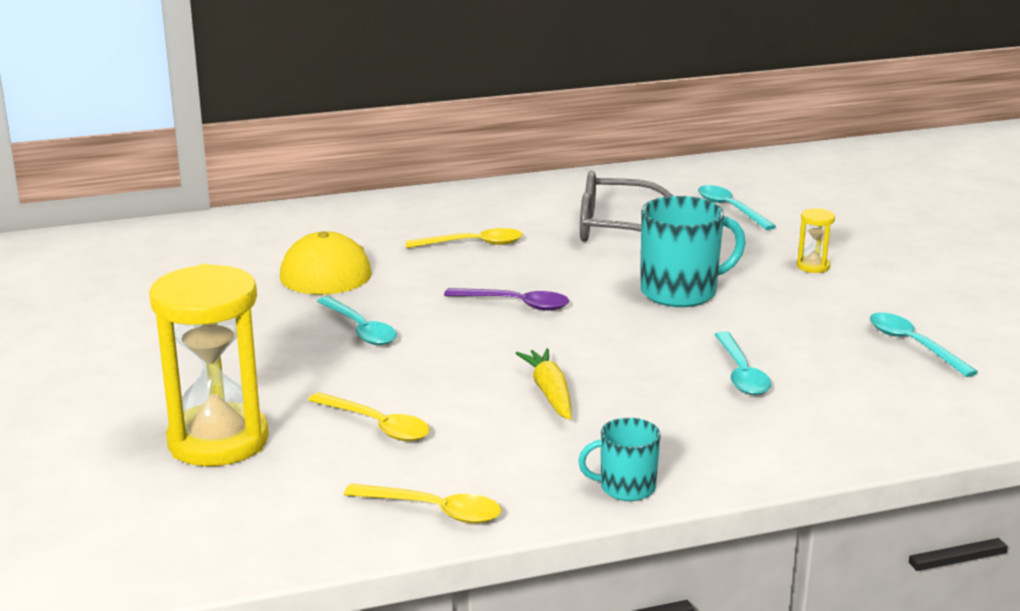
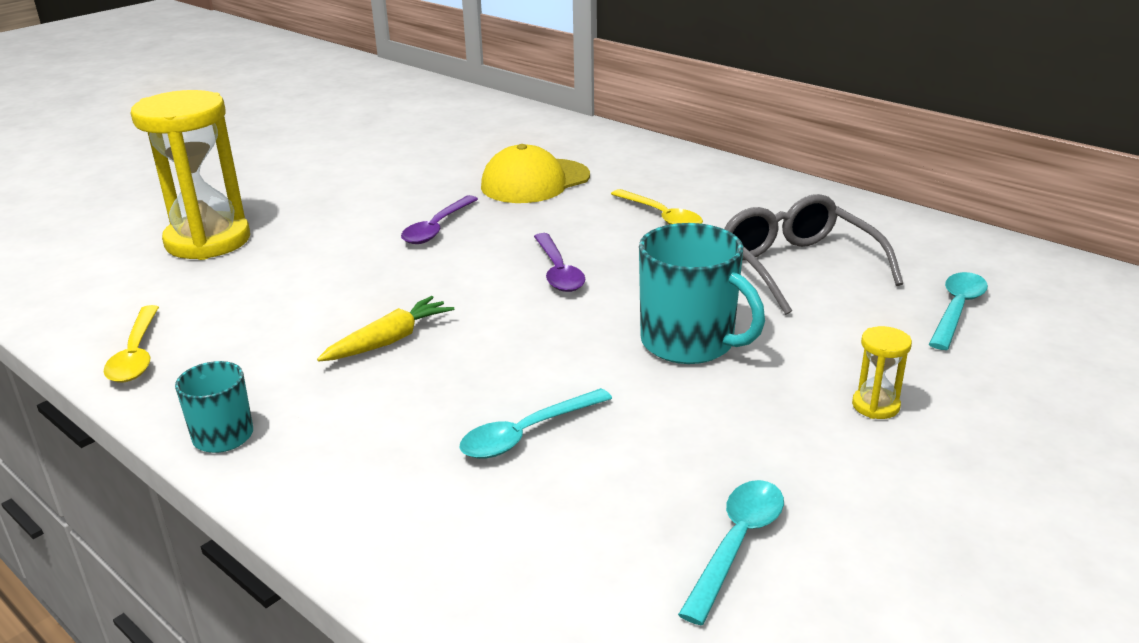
camera: 60 degrees right, 5 degrees up
yellow spoon [308,392,430,441] -> none
turquoise spoon [317,297,397,345] -> purple spoon [401,195,478,244]

